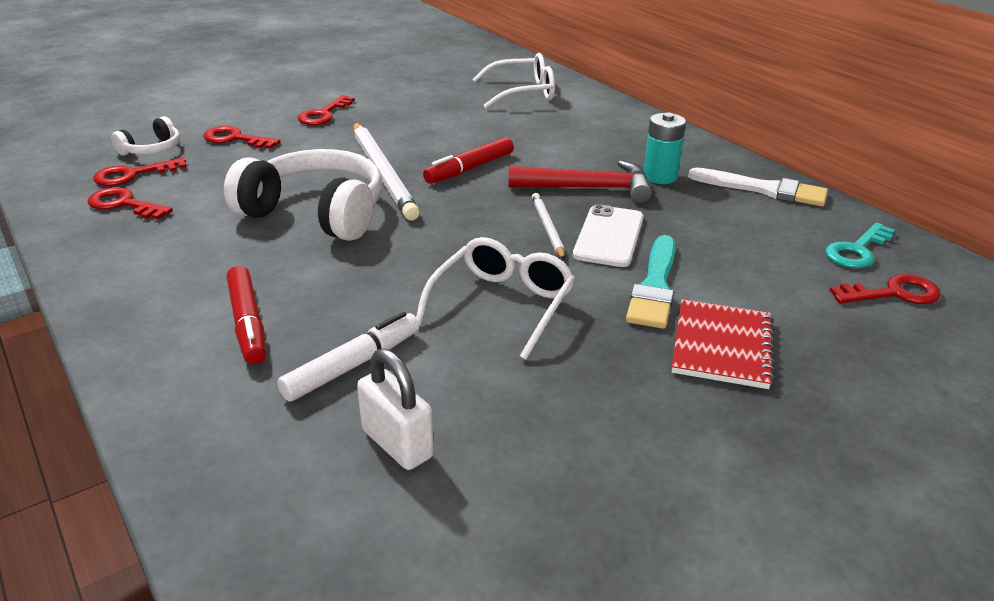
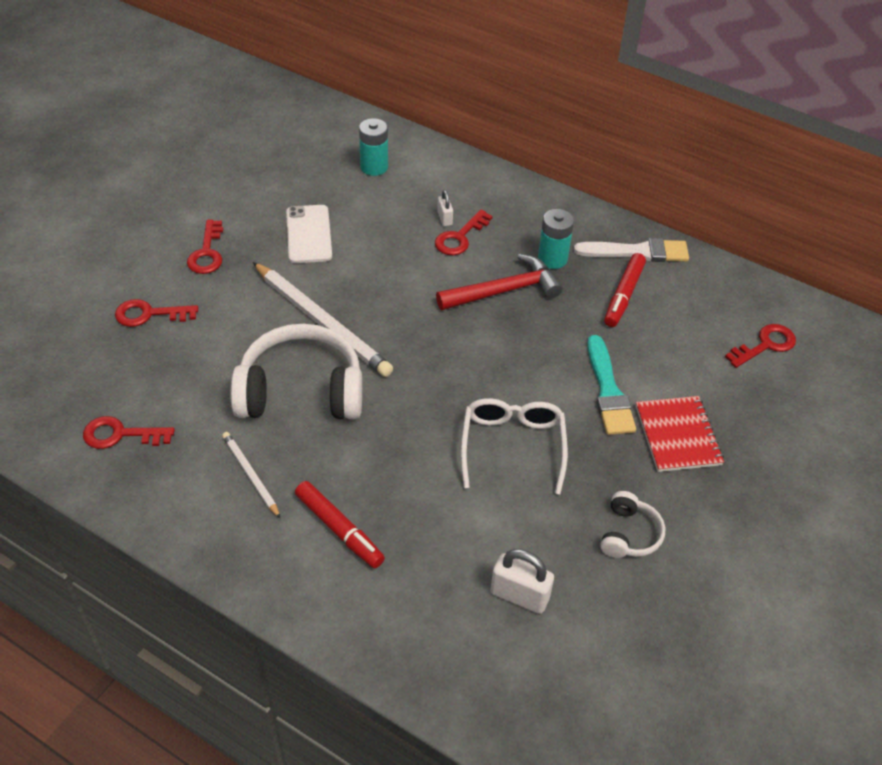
camera: 25 degrees left, 15 degrees up
red key [93,157,187,186] -> red key moved to [435,209,493,255]
white headphones [111,116,180,156] -> white headphones moved to [600,491,665,558]
white marker [277,312,419,401] -> none
red marker [423,137,514,184] -> red marker moved to [604,253,646,327]
white glasses [472,53,555,109] -> turquoise battery [359,118,388,176]
white pencil [532,193,565,260] -> white pencil moved to [222,432,281,519]
white phone [573,204,644,267] -> white phone moved to [286,205,332,263]
turquoise key [825,223,895,268] -> none
none -> white padlock [437,190,453,226]

